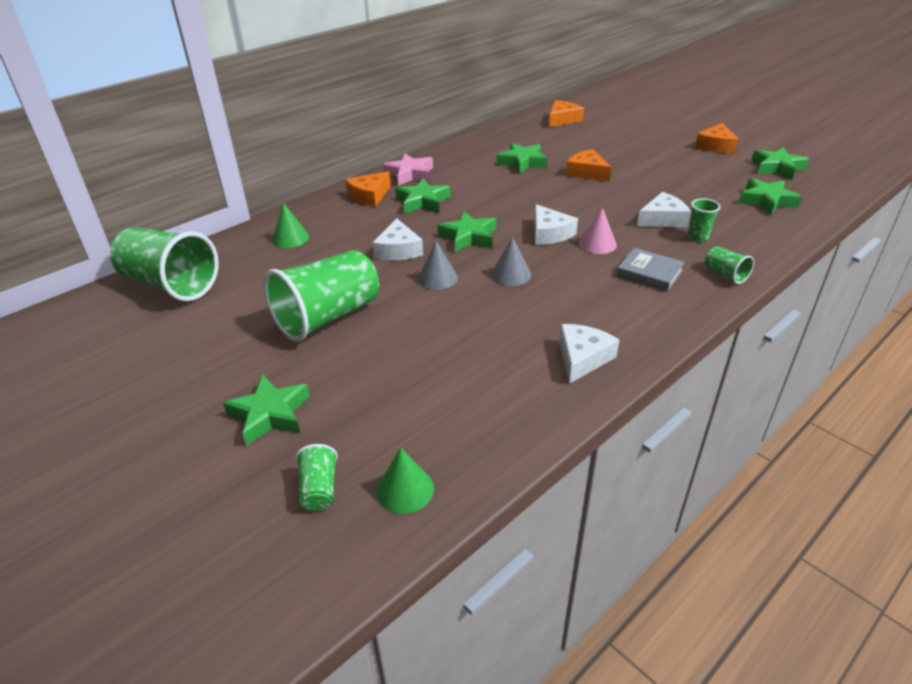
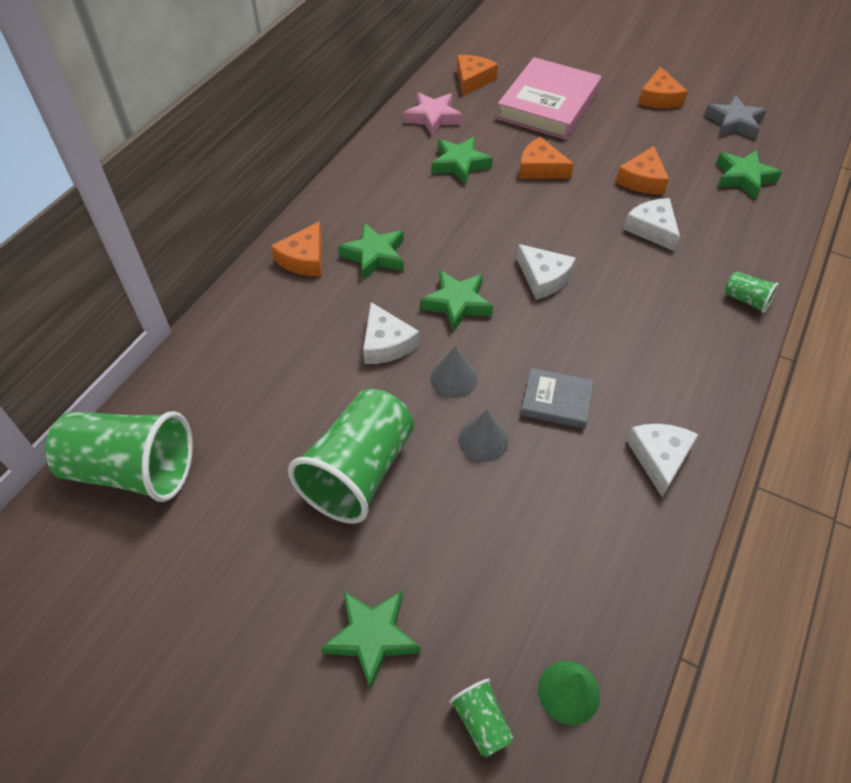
camera: 20 degrees left, 15 degrees up
green cone [272,203,309,248] -> none
pink star [383,154,433,186] -> pink star moved to [404,92,462,136]
grey cone [491,237,531,286] -> grey cone moved to [459,409,509,462]
pink cone [579,207,617,254] -> none
grey book [617,248,685,291] -> grey book moved to [521,368,593,429]
white cheese [637,192,691,227] -> white cheese turned 75 degrees counterclockwise [623,198,680,251]
green cup [688,198,720,242] -> none
green star [752,147,809,180] -> grey star [704,95,767,140]
none -> pink book [496,57,601,140]
none -> orange cheese [616,146,669,194]

